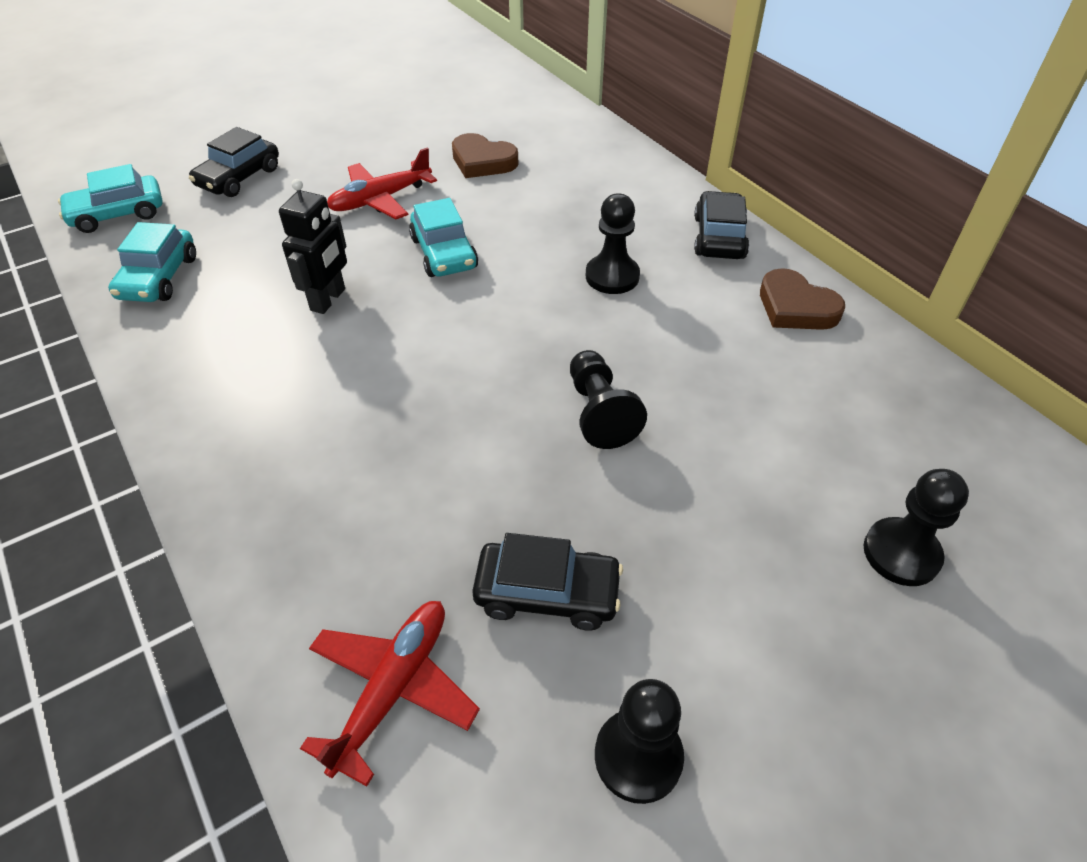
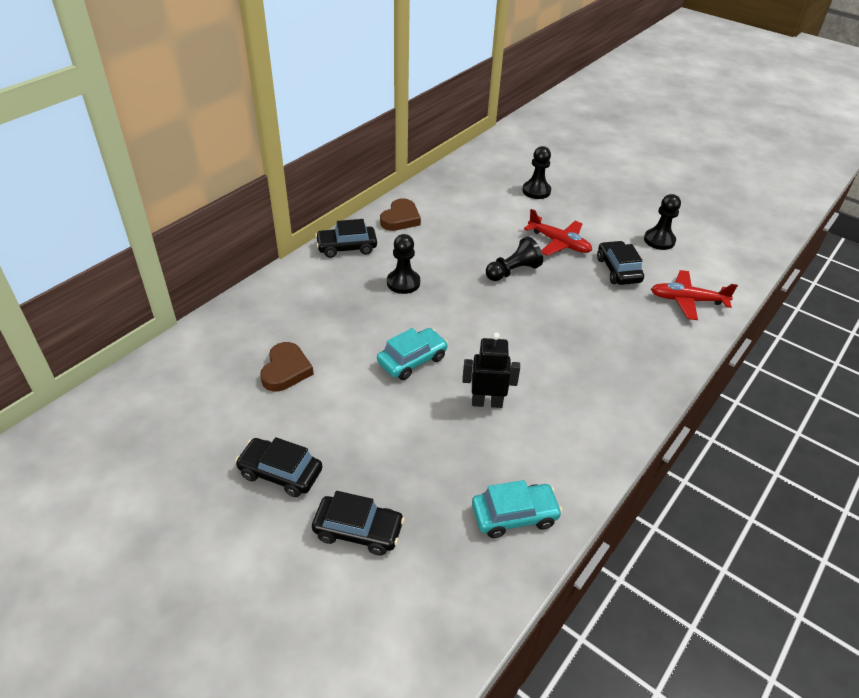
camera: 110 degrees left, 5 degrees down
turquoise car [58,164,163,233] -> none
red plane [327,148,437,219] -> red plane moved to [524,209,592,256]
none -> black car [235,437,322,497]

